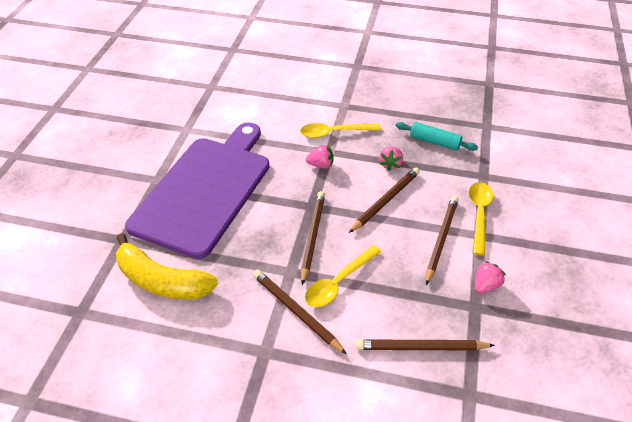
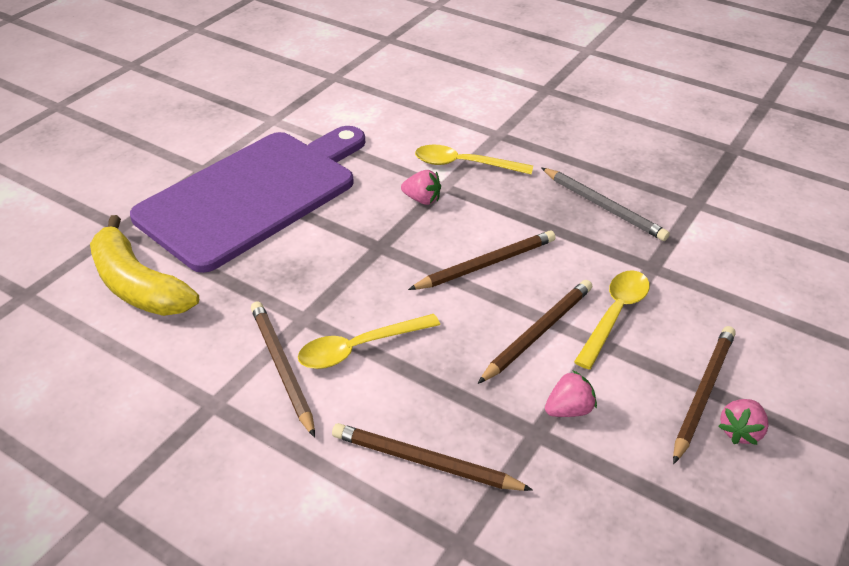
camera: 20 degrees right, 5 degrees down
brown pencil [301,191,325,285] -> brown pencil moved to [673,326,736,464]
pink strawberry [379,146,403,171] -> pink strawberry moved to [719,399,769,445]
turquoise rolling pin [395,122,478,151] -> grey pencil [542,168,670,241]

